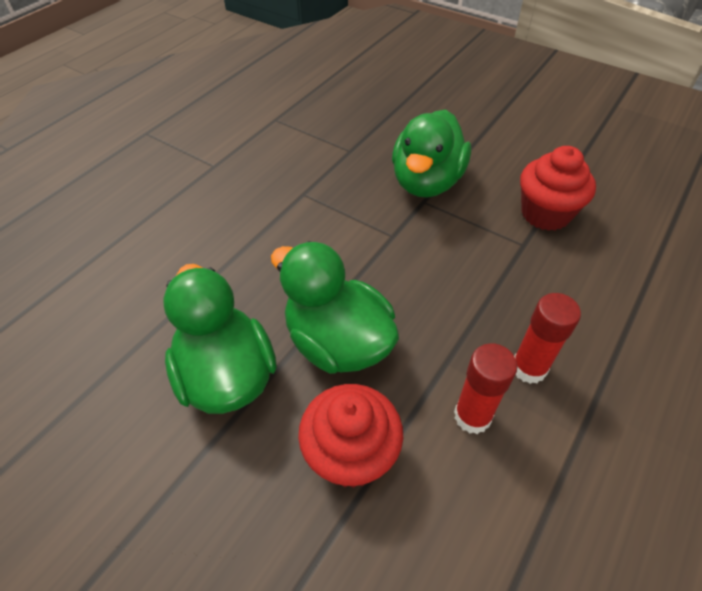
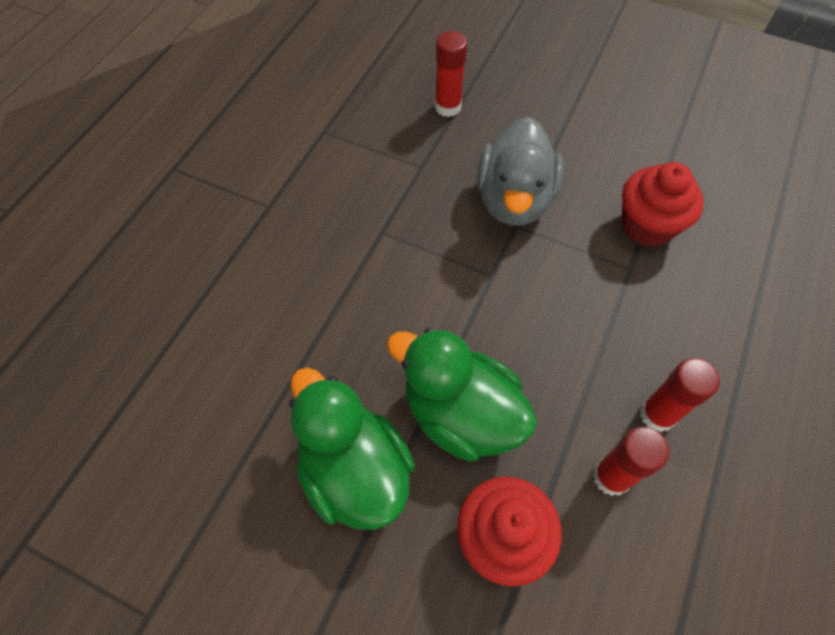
camera: 10 degrees left, 10 degrees up
green duck [392,109,471,198] -> grey duck [477,117,564,226]
none -> red glue stick [435,31,467,117]

